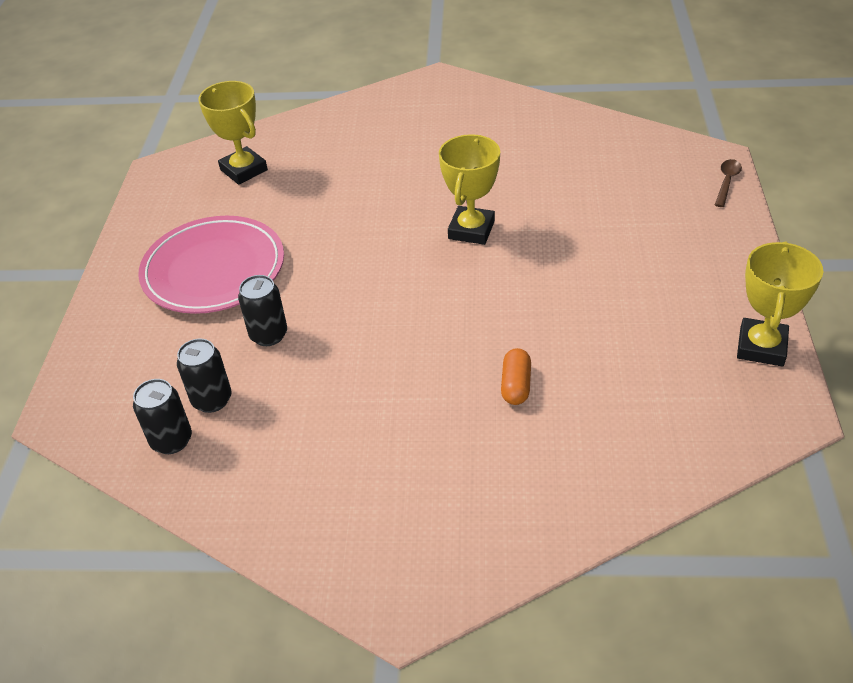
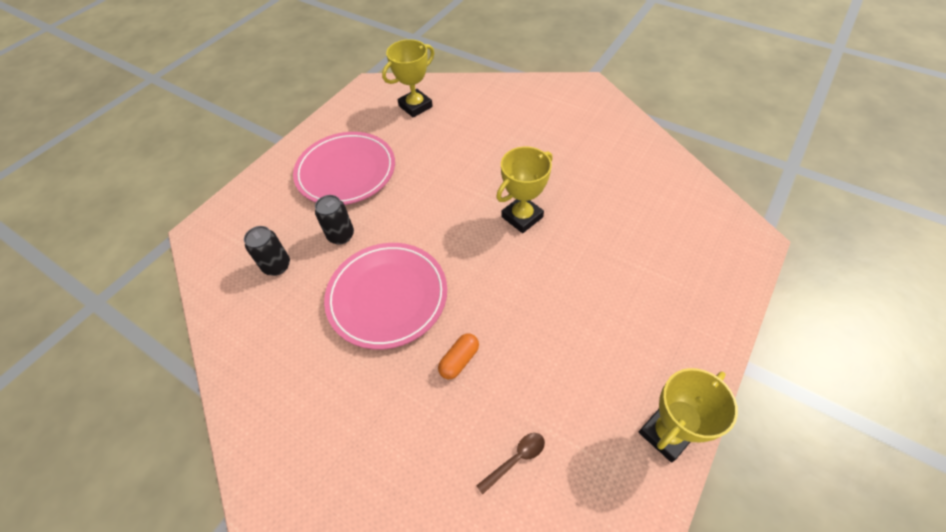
camera: 30 degrees right, 10 degrees up
black can [133,379,192,454] -> none
yellow trophy [198,81,268,185] -> yellow trophy turned 60 degrees clockwise [382,39,434,118]
brown spoon [715,159,742,207] -> brown spoon moved to [476,433,545,494]
none -> pink plate [324,243,447,350]

